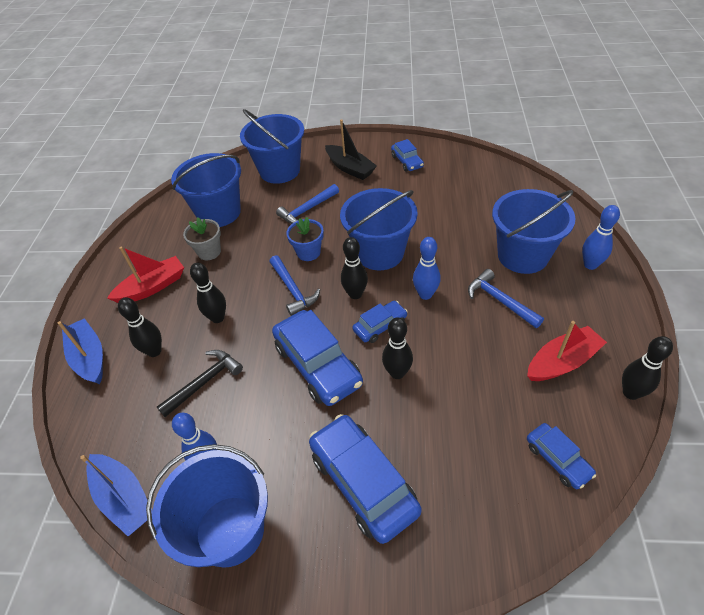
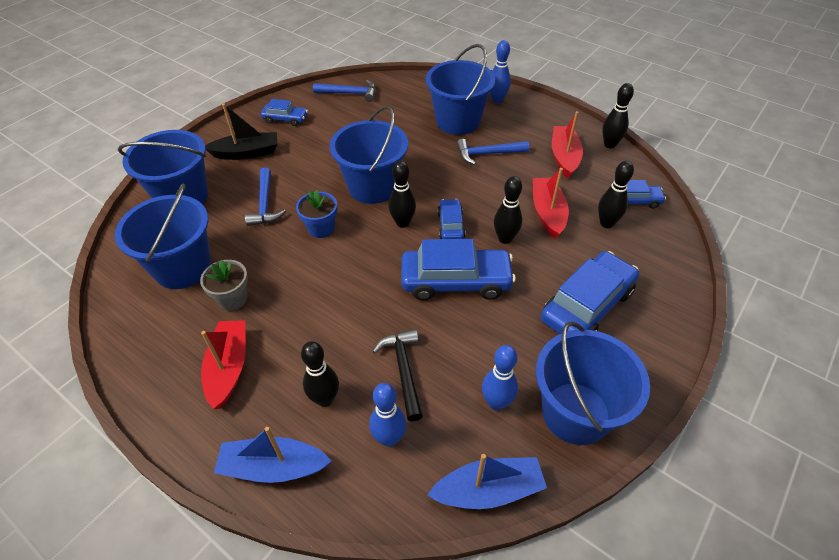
camera: 60 degrees left, 0 degrees up
black bowling pin [190,263,226,323] -> black bowling pin moved to [598,161,634,228]
blue hammer [269,255,320,316] -> blue hammer moved to [313,80,376,102]
blue car [309,414,422,544] -> blue car turned 135 degrees clockwise [541,251,639,334]
blue bowling pin [413,237,441,300] -> blue bowling pin moved to [369,383,407,447]
none -> red boat [533,168,569,239]

